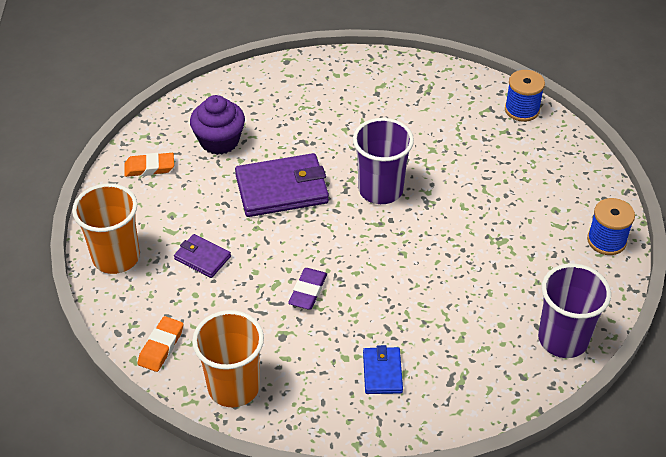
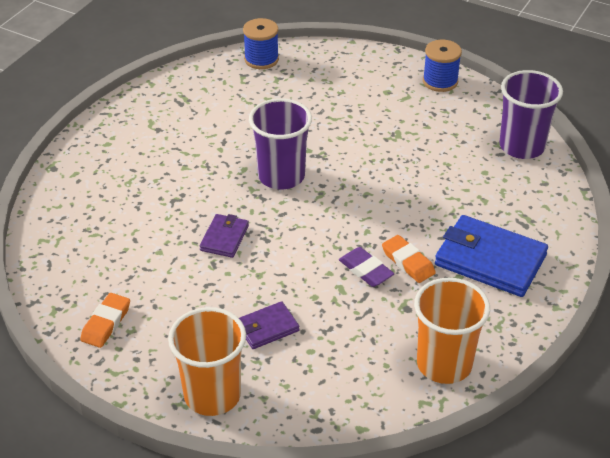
camera: 60 degrees left, 5 degrees down
orange eraser [138,316,183,372] -> orange eraser moved to [382,235,436,283]
purple cupcake [190,95,245,155] -> none
purple wallet [235,153,329,217] -> purple wallet [199,214,249,258], size x0.53
blue wallet [363,345,403,394] -> blue wallet [435,215,548,297], size x1.89

